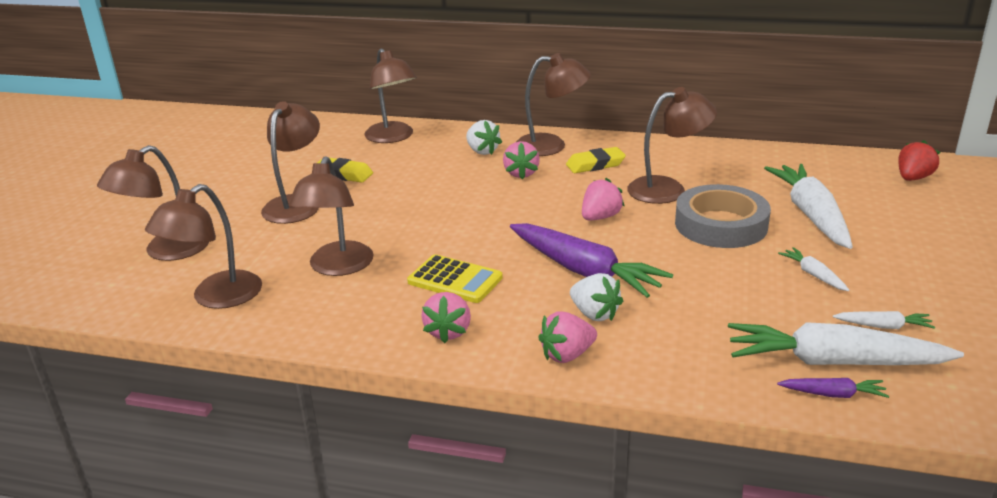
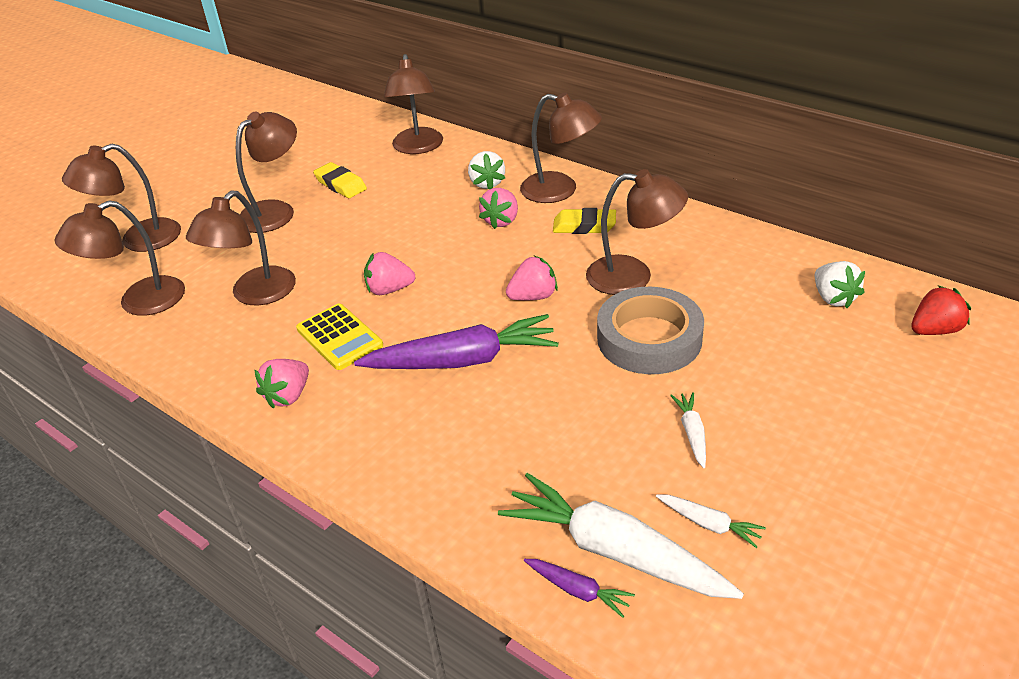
camera: 25 degrees right, 10 degrees up
purple carrot [510,223,673,298] -> purple carrot turned 75 degrees counterclockwise [354,314,559,369]
pink strawberry [538,311,597,363] -> pink strawberry moved to [364,252,416,295]
white strawberry [570,273,623,321] -> white strawberry moved to [815,261,865,308]
white carrot [764,164,853,249] -> none

